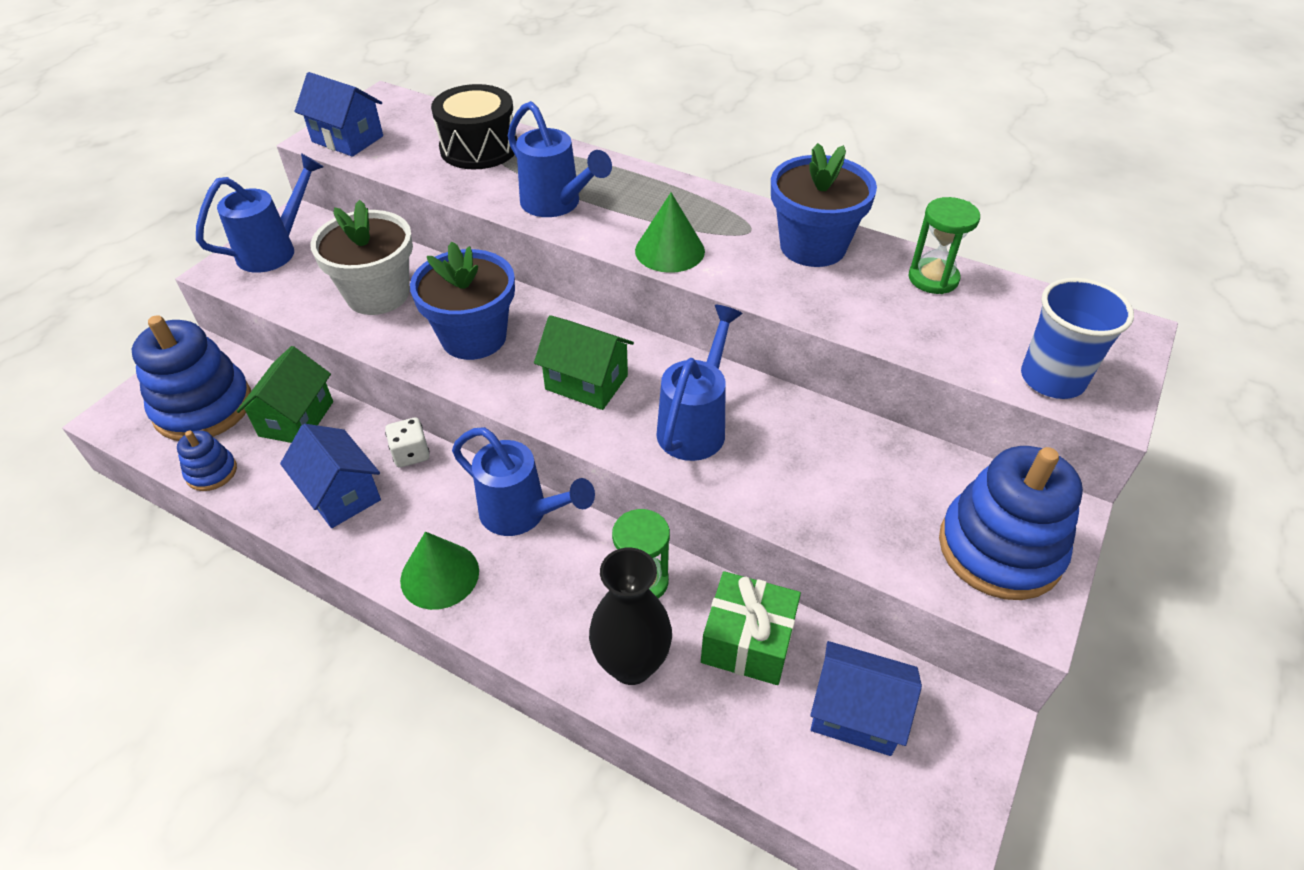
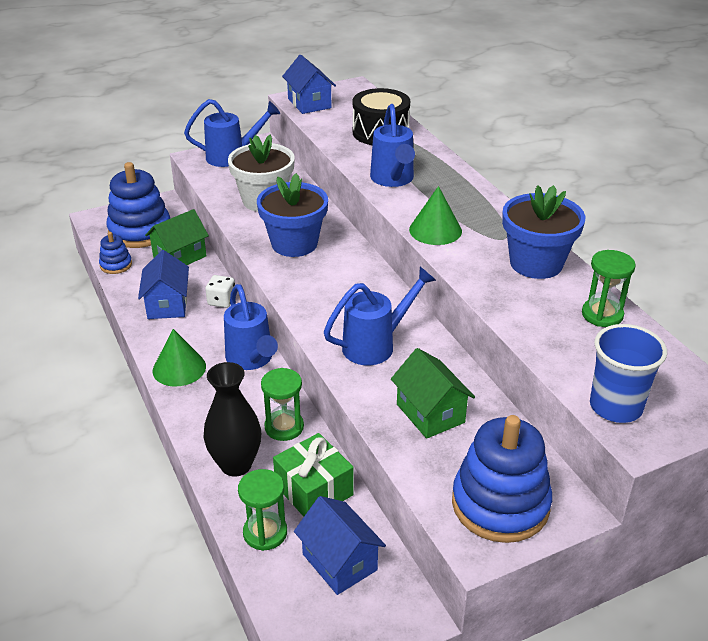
camera: 35 degrees right, 10 degrees down
green house [534,315,634,410] -> green house moved to [391,348,475,439]
none -> green hourglass [238,469,287,551]

